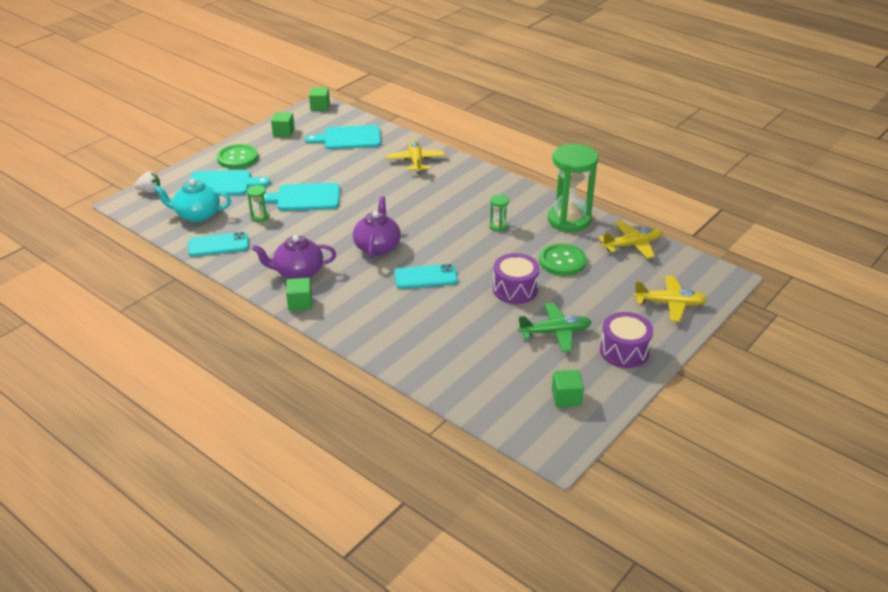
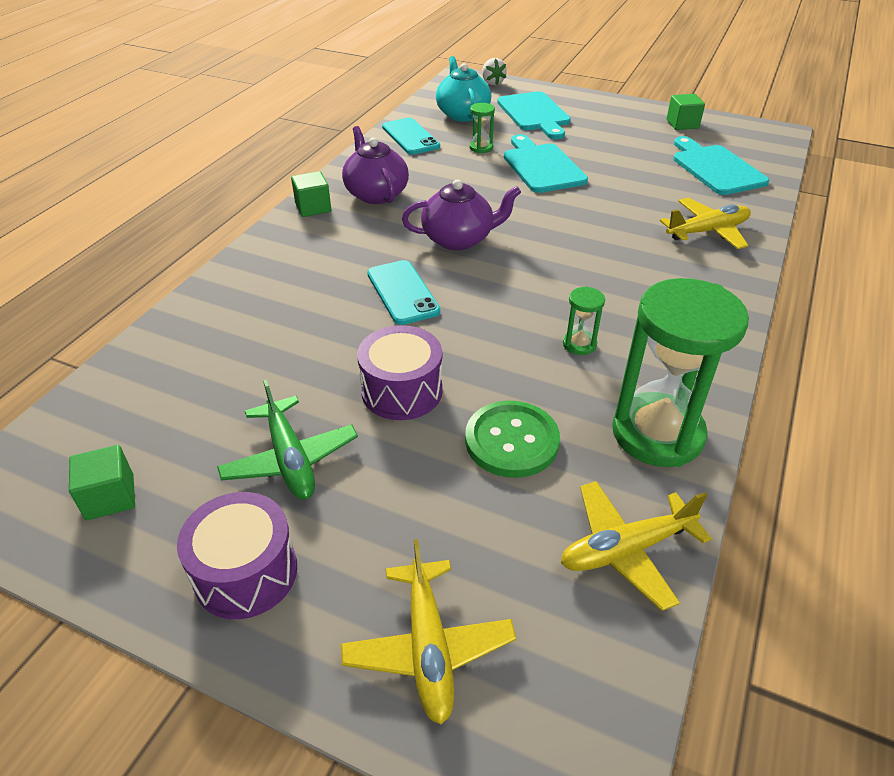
camera: 75 degrees right, 5 degrees up
green button [217,144,258,169] -> none
green cube [309,87,330,111] -> none
yellow plane [599,221,661,259] -> yellow plane turned 105 degrees clockwise [561,481,712,611]

